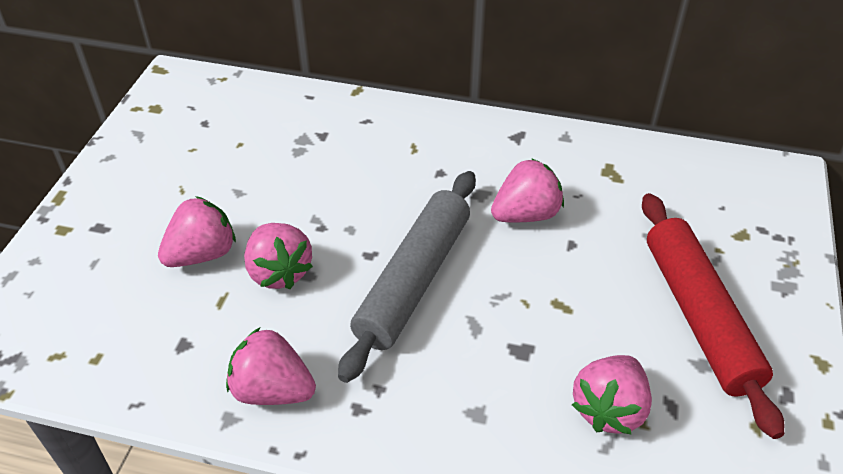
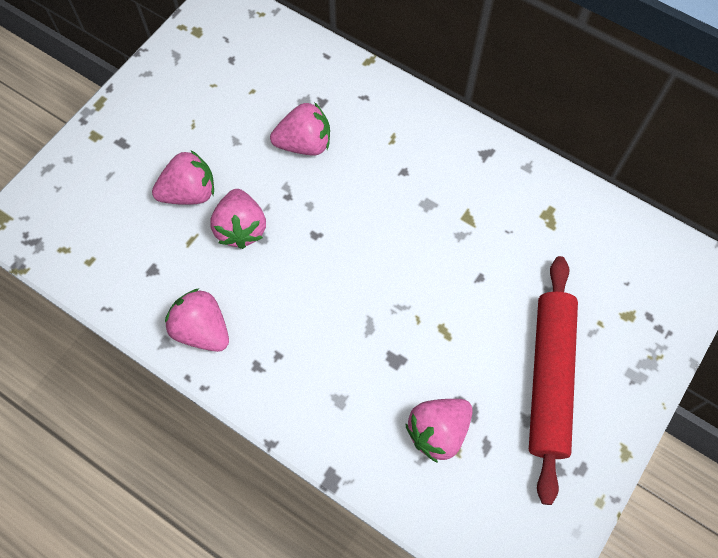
camera: 20 degrees right, 20 degrees up
grey rolling pin [338,171,476,383] -> none
pink strawberry [491,158,564,222] -> pink strawberry moved to [270,102,330,155]

